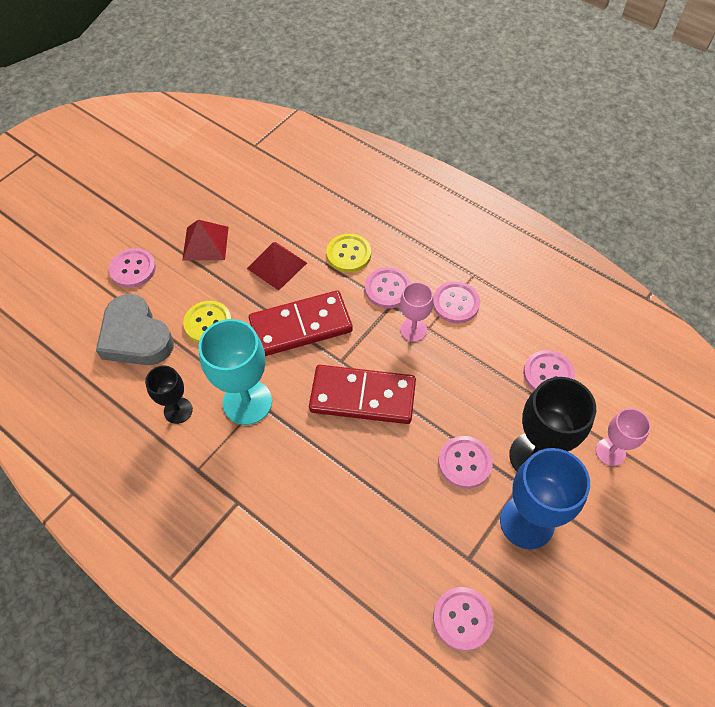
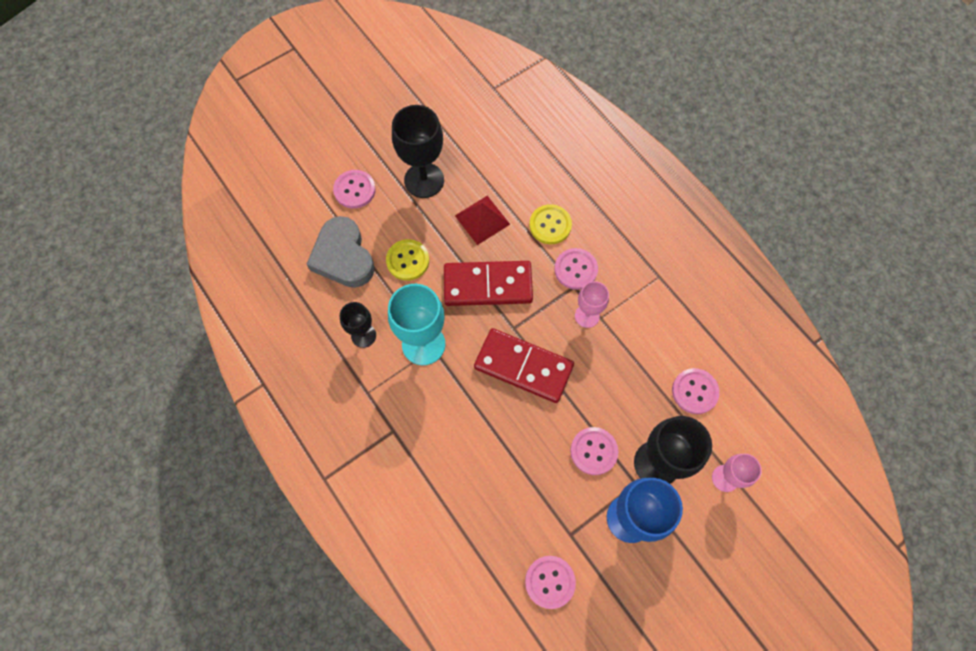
camera: 15 degrees right, 10 degrees up
red pyramid [182,220,228,261] -> black goblet [392,105,444,198]
pink button [433,281,480,323] -> none

